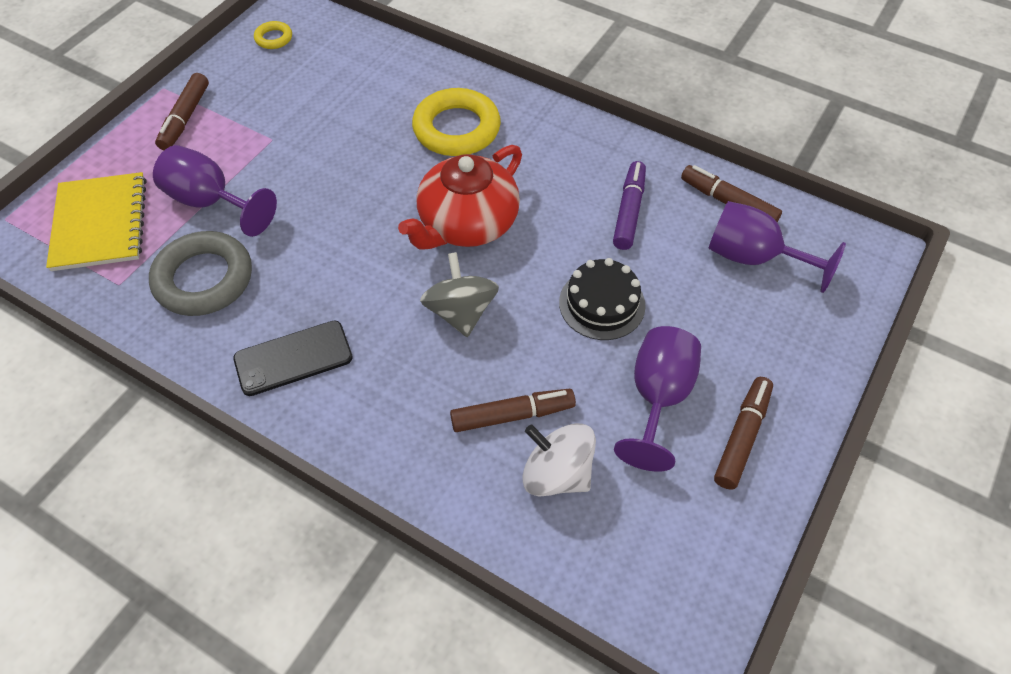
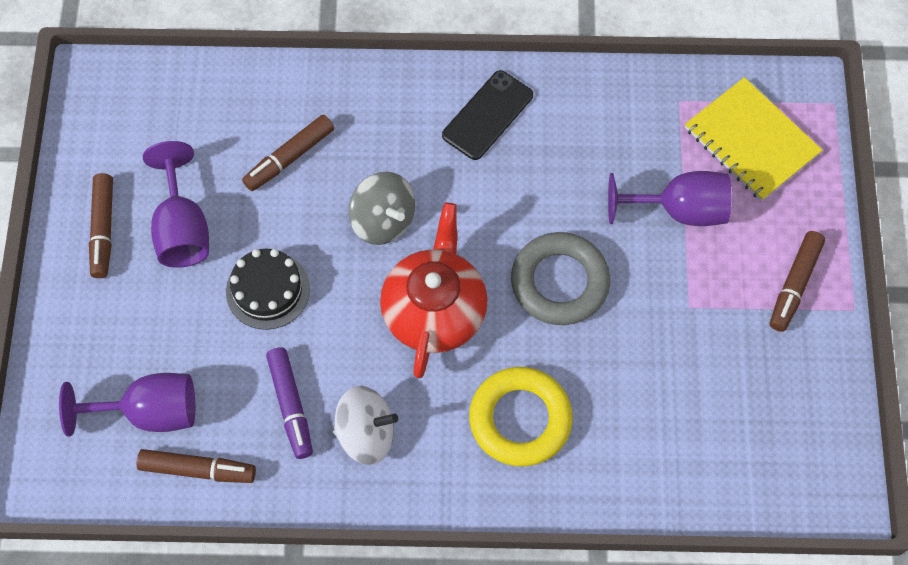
camera: 150 degrees right, 10 degrees up
grey ring [149,231,252,316] -> grey ring moved to [511,232,610,325]
brown marker [155,73,209,150] -> brown marker turned 135 degrees counterclockwise [770,231,825,332]
yellow ring [254,21,292,49] -> none
white spinning top [522,423,596,497] -> white spinning top moved to [333,386,398,465]

